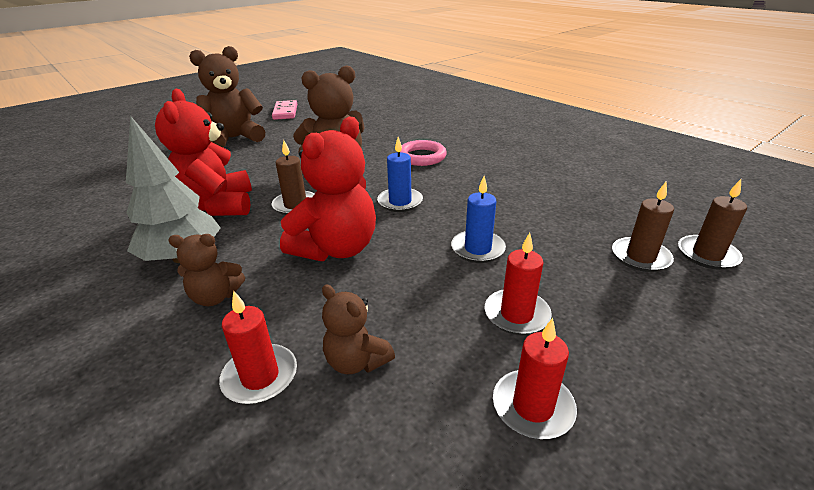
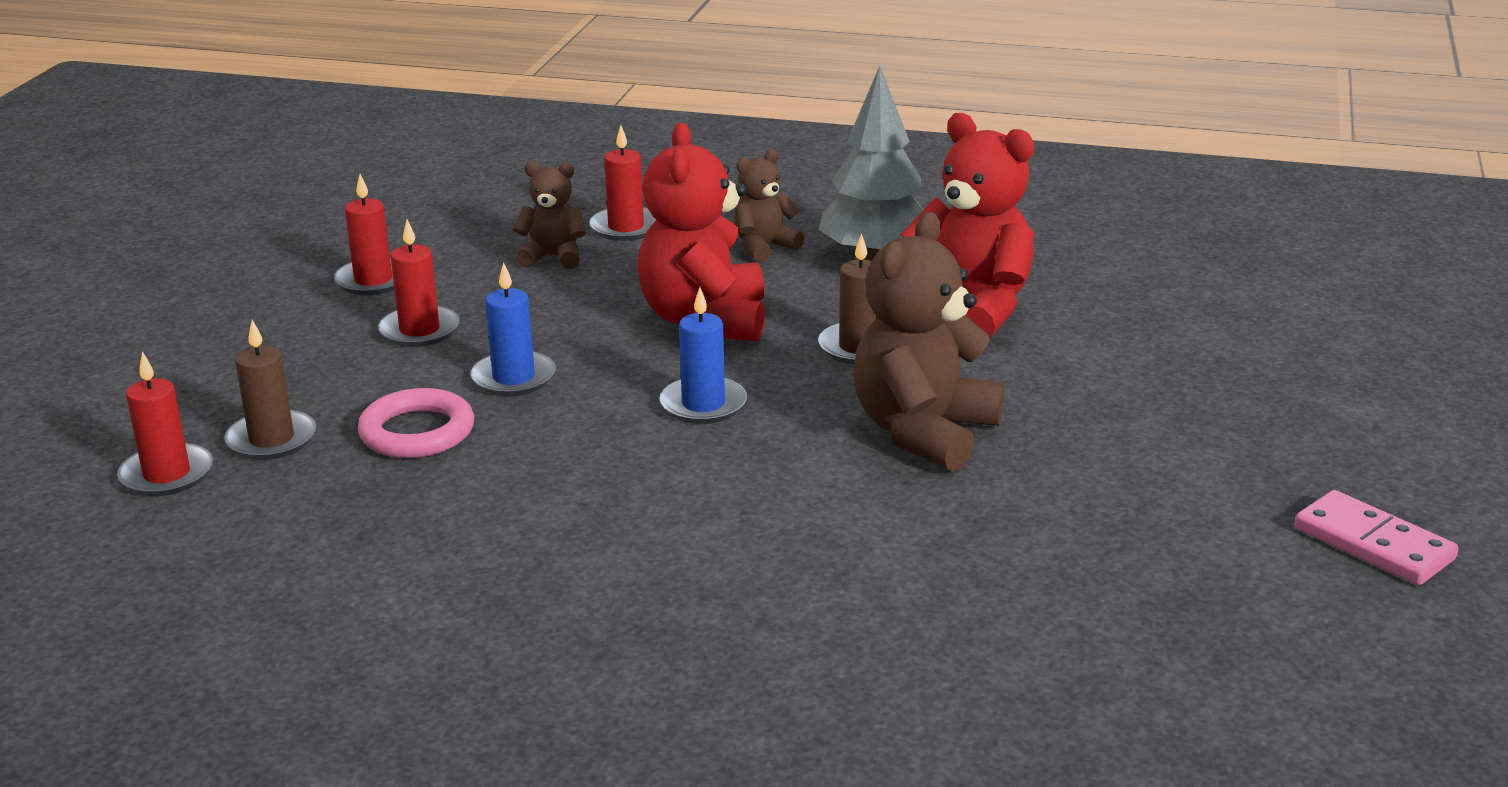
camera: 145 degrees right, 5 degrees down
brown teddy bear [189,46,266,147] -> none
pink ring [397,140,447,166] -> pink ring moved to [358,388,474,458]
brown candle [678,179,747,270] -> red candle [117,352,213,496]

